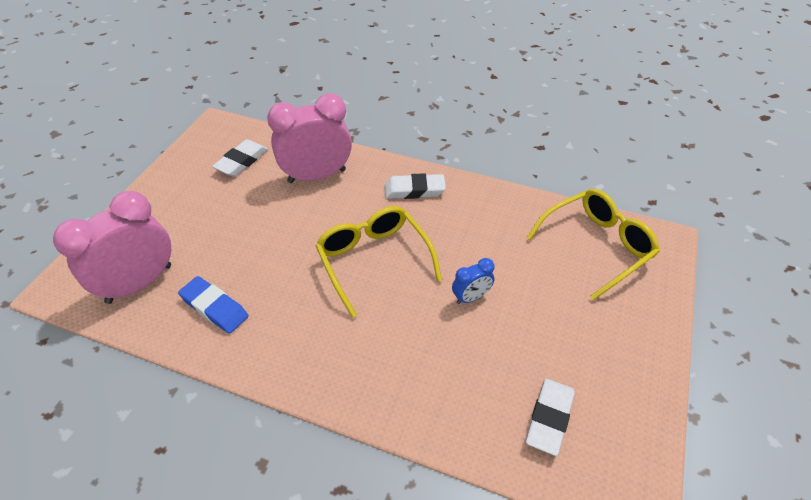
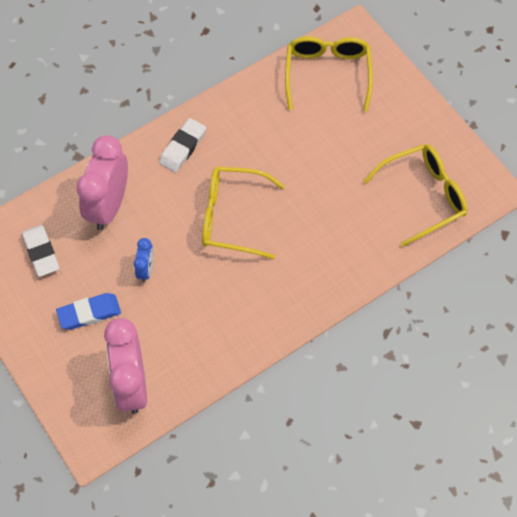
camera: 55 degrees left, 15 degrees up
blue eraser [178,276,248,334] -> blue eraser moved to [56,293,121,330]
blue clock [452,258,494,304] -> blue clock moved to [134,238,154,282]
white eraser [526,379,575,456] -> yellow glasses [364,144,468,247]

